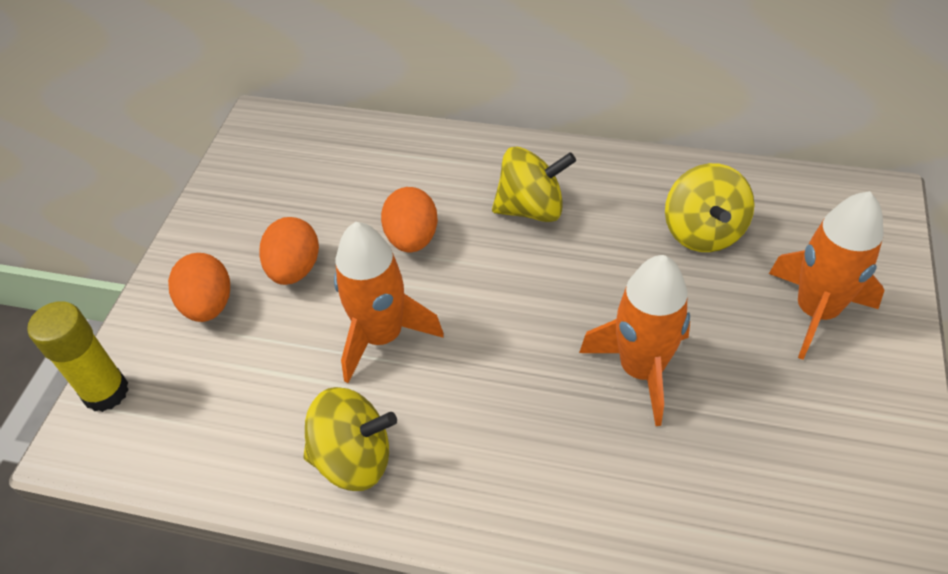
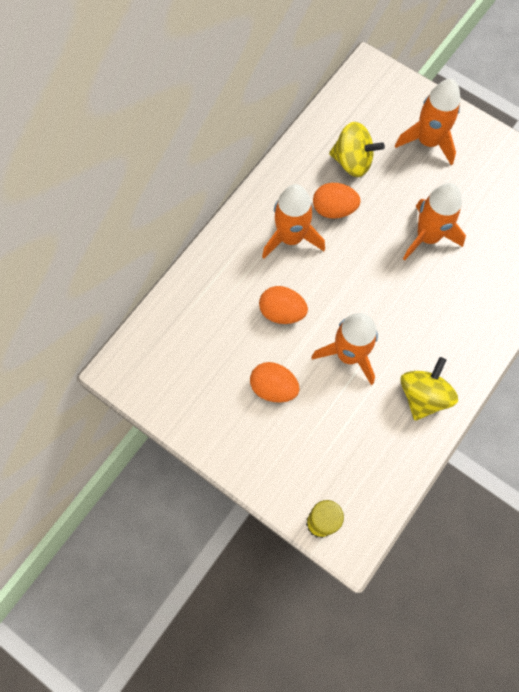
camera: 70 degrees left, 20 degrees up
orange egg [168,253,230,322] -> orange egg moved to [313,183,361,219]
yellow spinning top [492,146,576,222] -> orange rocket [262,184,325,259]

